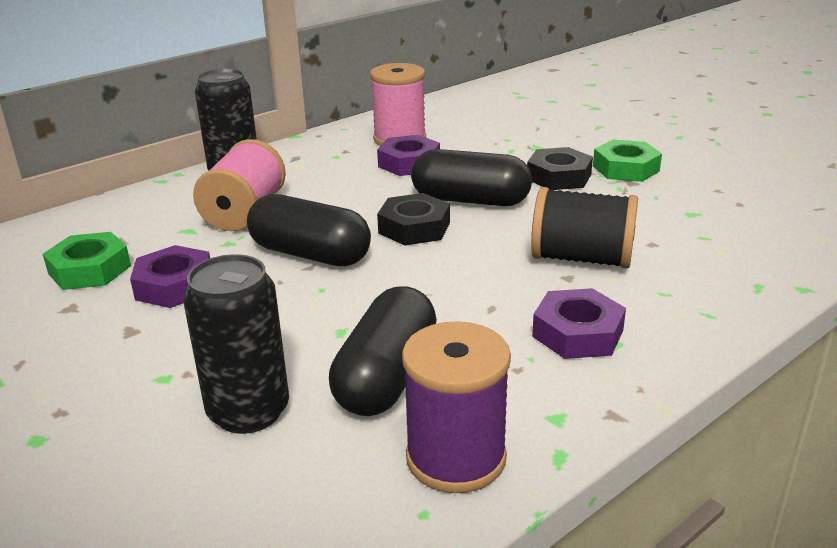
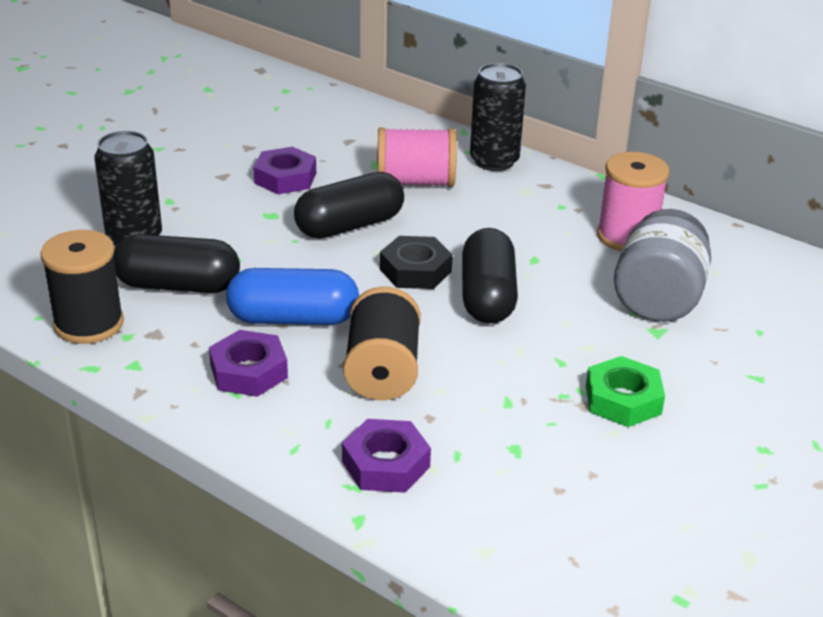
camera: 75 degrees right, 5 degrees up
green nut [43,232,131,290] -> none
black capsule [247,194,371,266] -> black capsule turned 45 degrees clockwise [294,172,404,238]
purple nut [377,135,440,176] -> purple nut moved to [342,419,431,493]
purple spool [402,321,511,493] -> black spool [40,230,124,344]
black nut [527,147,593,190] -> none
none -> blue capsule [226,268,359,325]
none -> grey jar [614,209,711,322]

